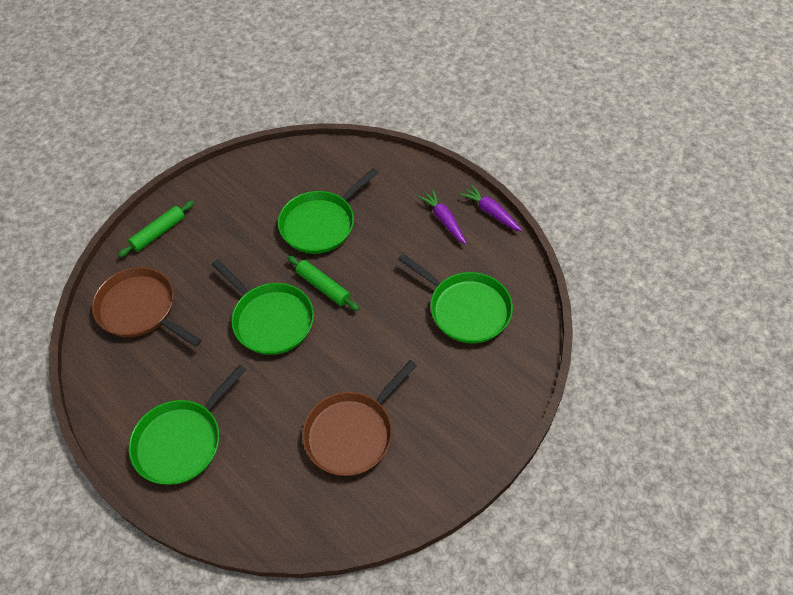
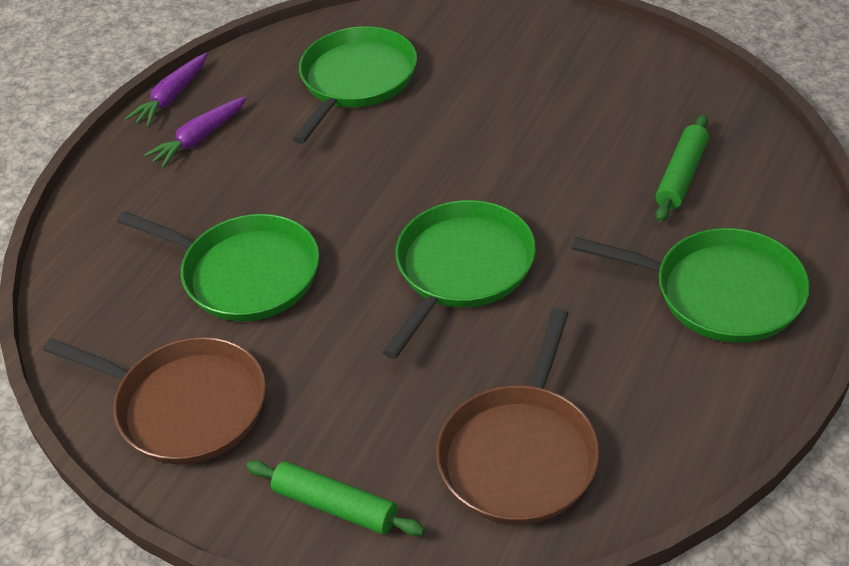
camera: 105 degrees left, 10 degrees down
green rolling pin [287,256,360,311] -> green rolling pin moved to [656,115,709,222]
brown pan [302,360,417,476] -> brown pan moved to [43,337,266,464]

